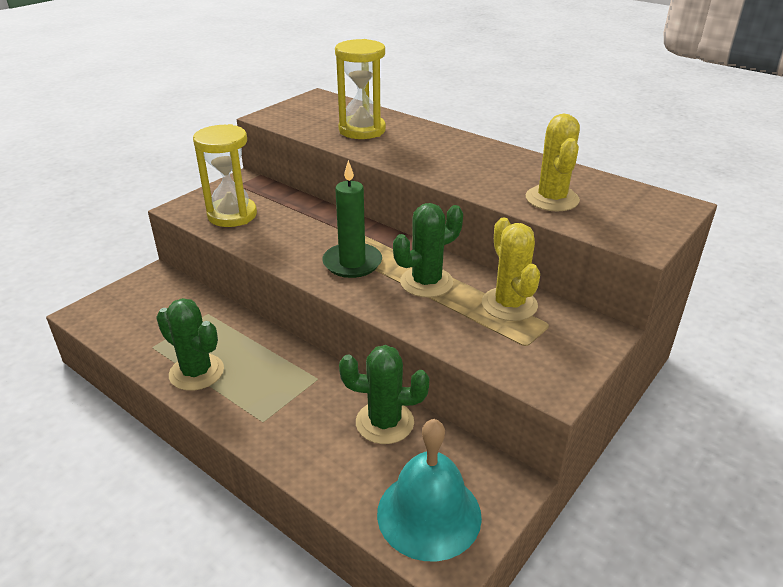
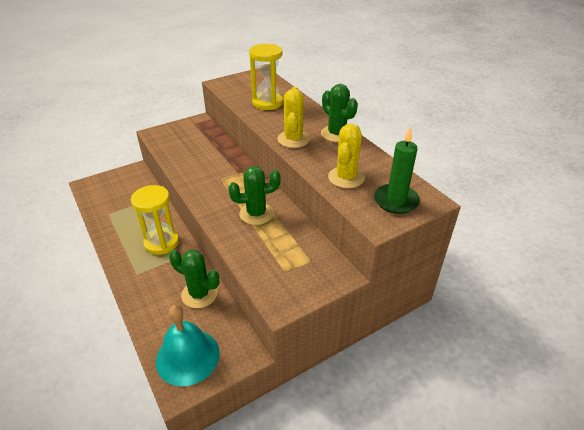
camera: 20 degrees right, 5 degrees up
green cactus [156,298,224,391] -> green cactus moved to [321,84,358,142]
yellow hourglass [193,124,257,227] -> yellow hourglass moved to [131,185,179,255]
green candle [322,160,382,278] -> green candle moved to [374,127,420,214]
yellow cactus [482,217,540,321] -> yellow cactus moved to [277,87,310,148]

